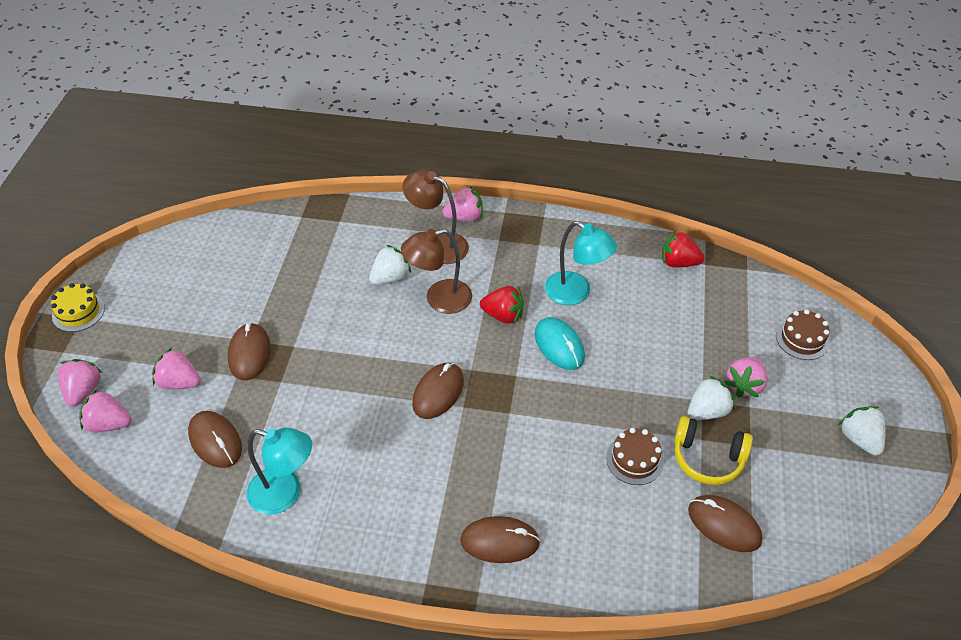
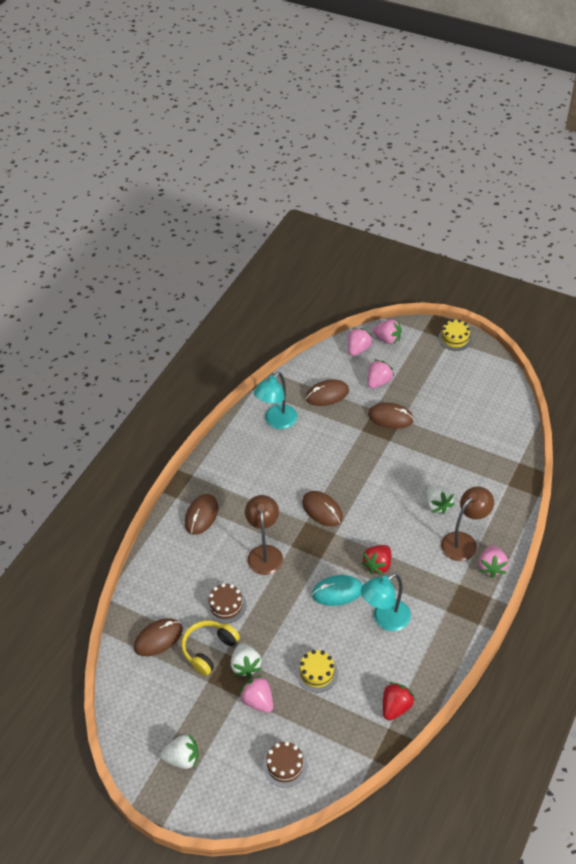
camera: 110 degrees right, 0 degrees up
brown lamp [401,229,472,314] -> brown lamp moved to [245,495,283,575]
none -> yellow cake [296,650,338,693]

